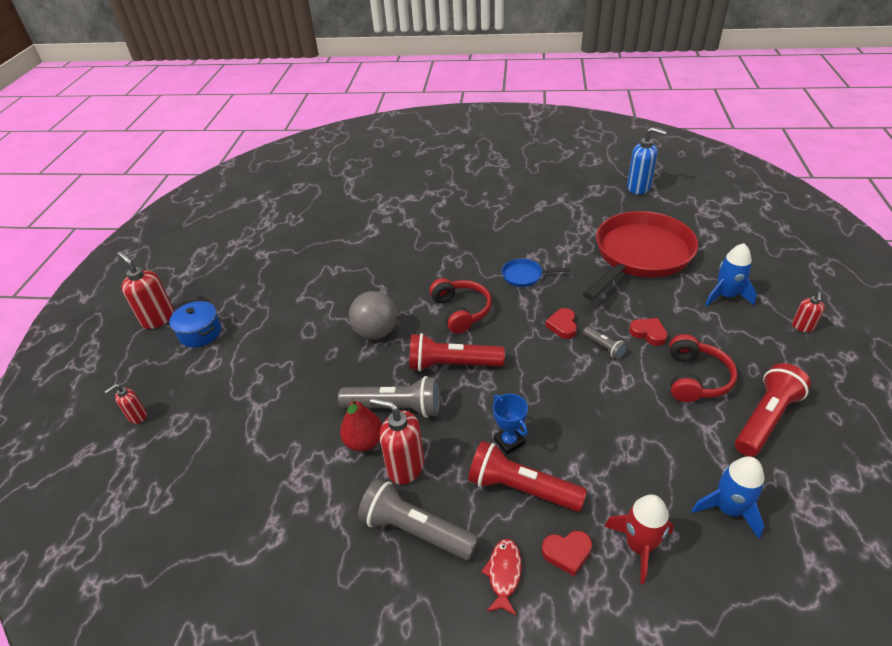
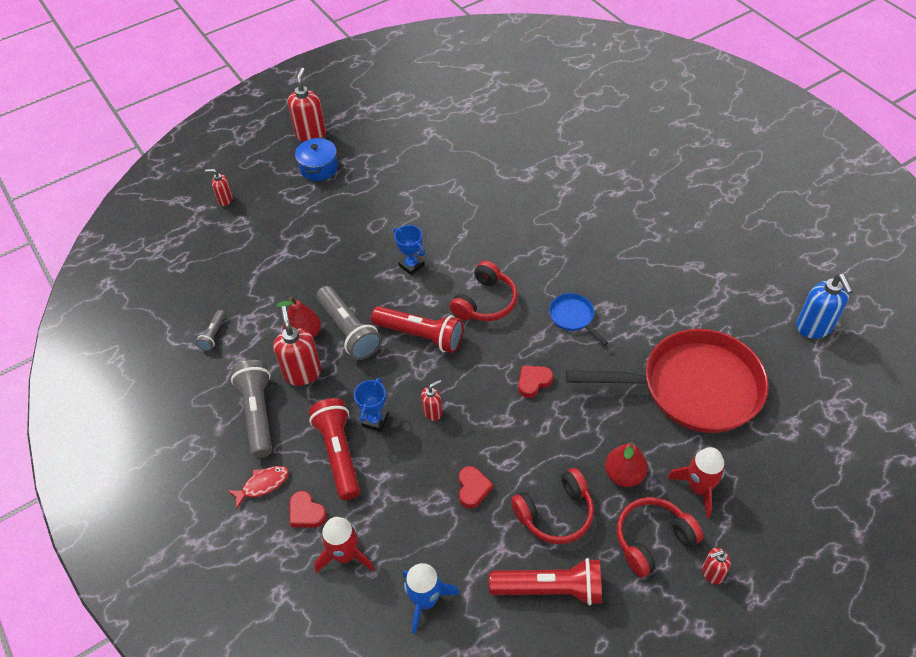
camera: 50 degrees right, 10 degrees up
grey ball [349,291,397,339] -> blue trophy [393,225,425,275]
red flashlight [409,333,505,371] -> red flashlight turned 150 degrees clockwise [371,306,464,353]
grey flashlight [583,327,627,359] -> grey flashlight moved to [196,310,225,351]
red heart [629,318,667,346] -> red heart moved to [459,466,493,508]
blue rocket [705,243,757,306] -> red rocket [667,447,725,518]
none -> red soap dispenser [421,380,442,421]
none -> red pear [605,442,648,487]
none -> red headphones [617,497,703,577]

